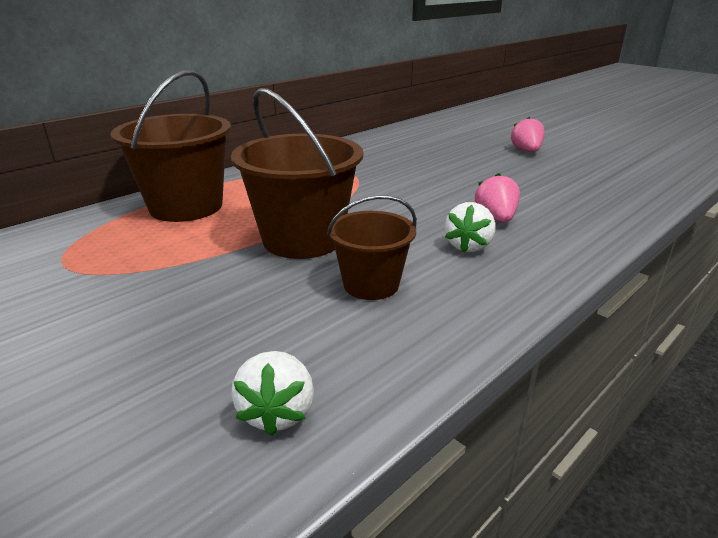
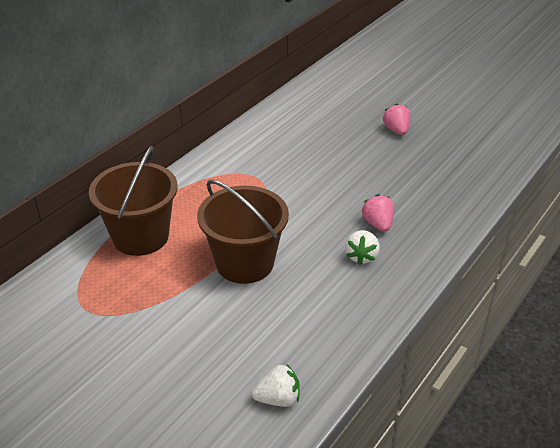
camera: 10 degrees left, 10 degrees up
white strawberry [231,351,314,436] -> white strawberry turned 90 degrees counterclockwise [251,364,300,407]
brown bucket [327,195,417,300] -> none

